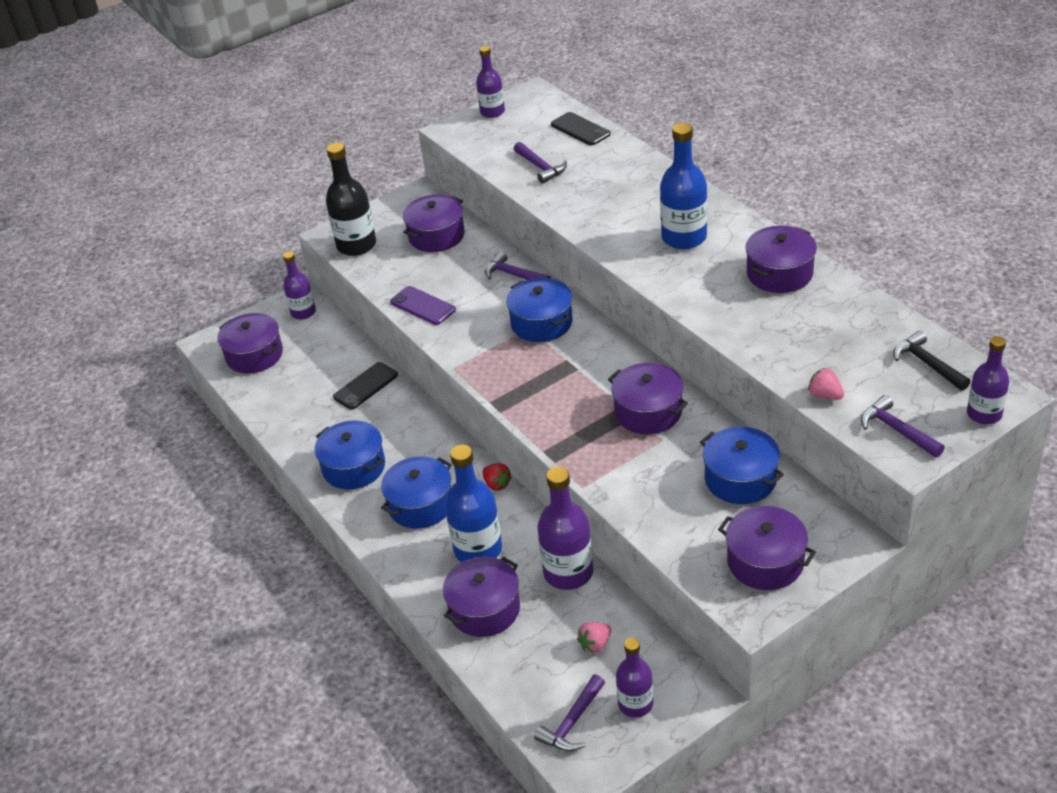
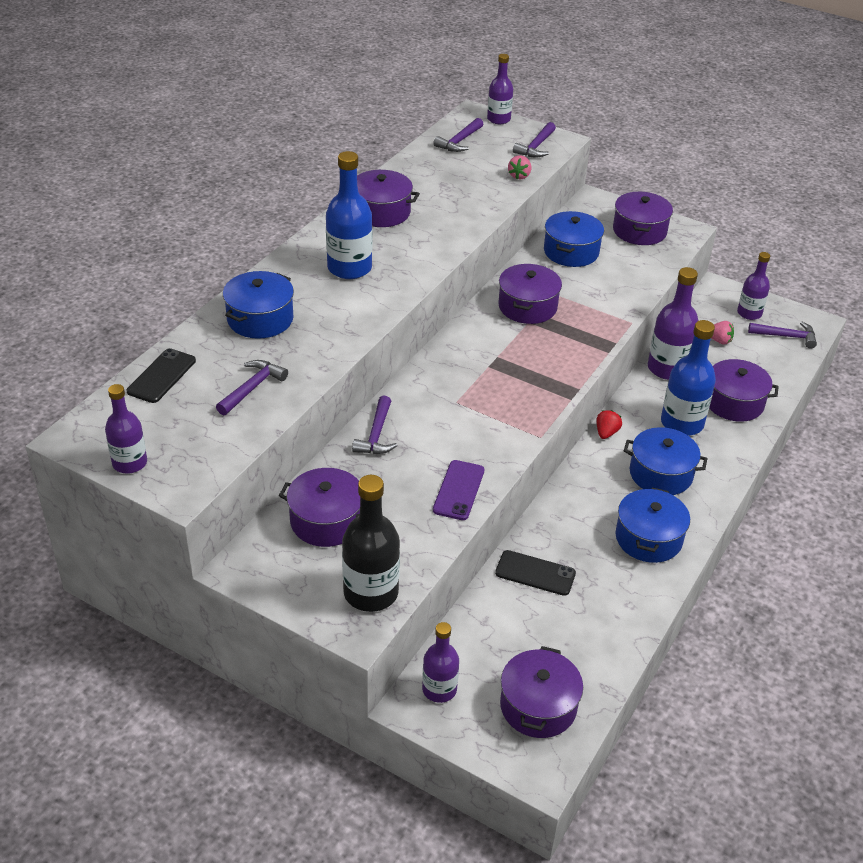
camera: 120 degrees left, 0 degrees up
blue pot [506,278,573,342] -> blue pot moved to [223,271,294,339]
black hammer [893,331,971,391] -> purple hammer [433,118,483,152]

